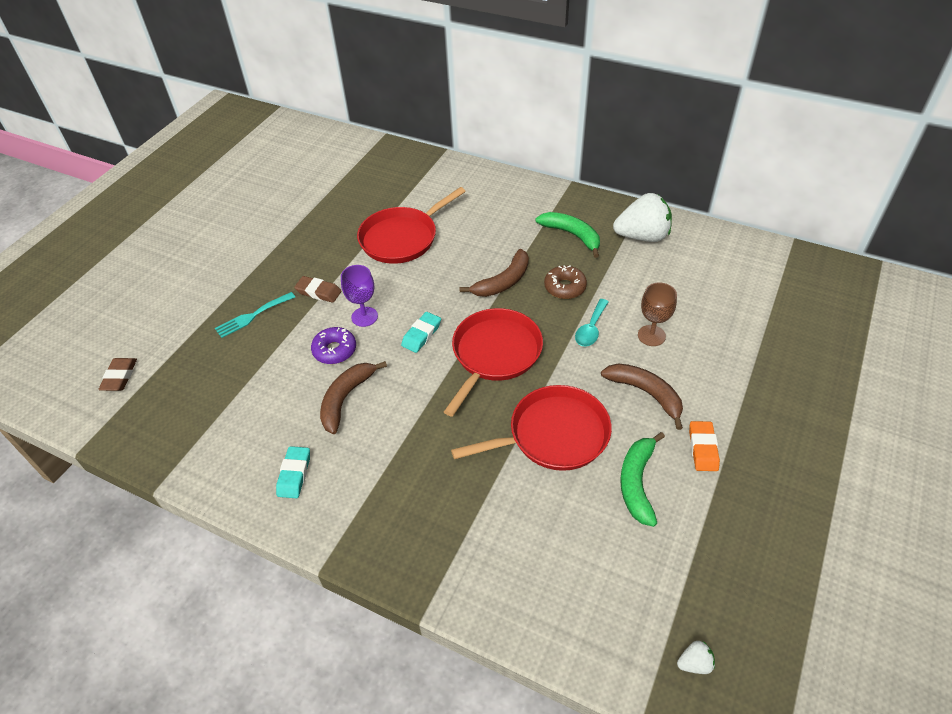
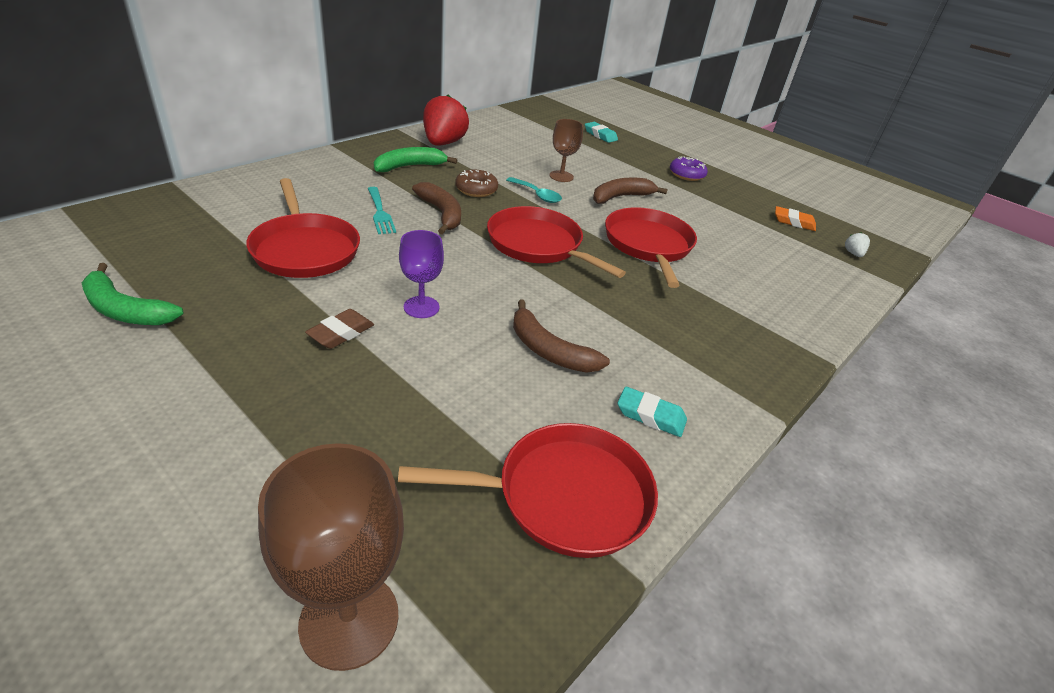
camera: 80 degrees left, 10 degrees down
brown eraser [99,358,137,391] -> brown goblet [258,443,404,671]
turquoise fork [215,292,295,338] -> turquoise fork moved to [368,187,396,234]
purple donut [311,327,356,364] -> purple donut moved to [670,156,708,181]
turquoise eraser [401,312,441,353] -> turquoise eraser moved to [585,122,618,143]
white strawberry [613,193,672,242] -> red strawberry [423,94,469,146]
green banana [620,432,665,527] -> green banana moved to [82,263,184,325]
orange eraser [689,421,720,471] -> orange eraser moved to [775,206,816,231]
none -> red pan [398,423,658,558]

